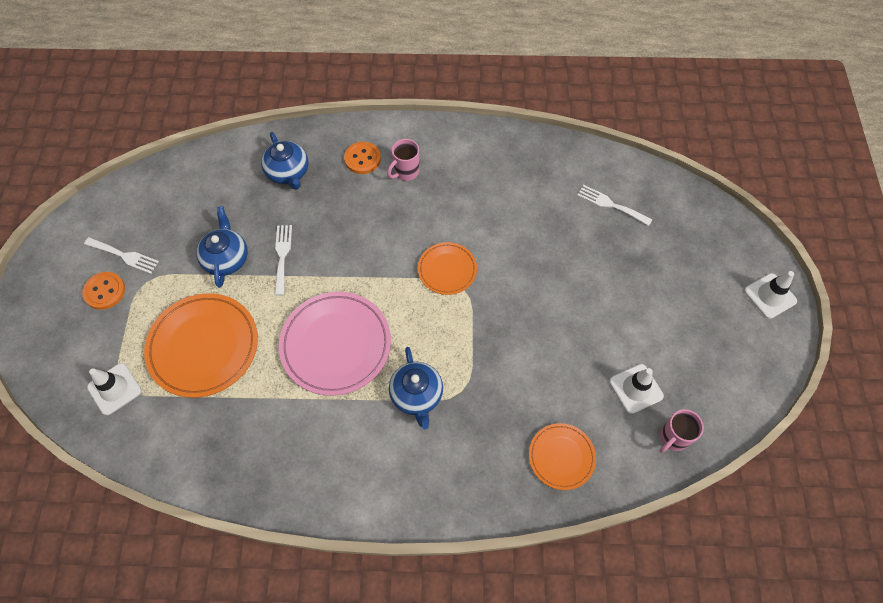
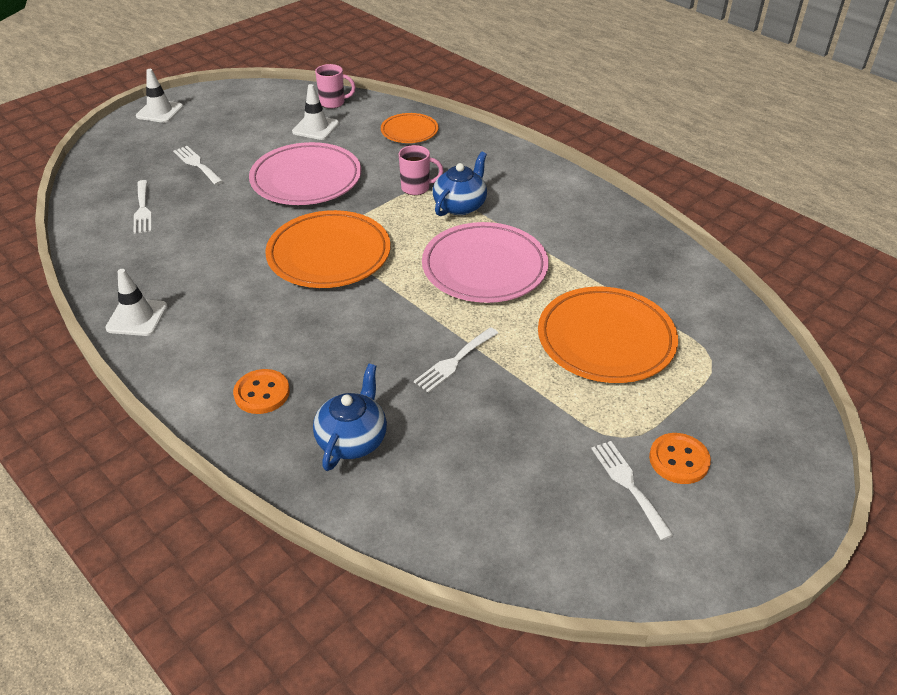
camera: 135 degrees left, 20 degrees down
white traffic cone [87,363,141,415] -> white traffic cone moved to [105,269,168,336]
blue teapot [196,206,248,288] -> none
pink mug [387,139,419,181] -> pink mug moved to [399,145,444,195]
orange plate [418,242,477,295] -> orange plate [265,210,391,288], size x1.78
none -> white fork [173,146,223,185]
none -> pink plate [249,142,361,205]

